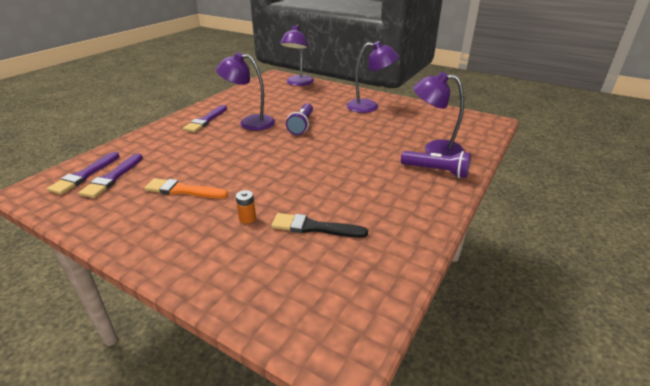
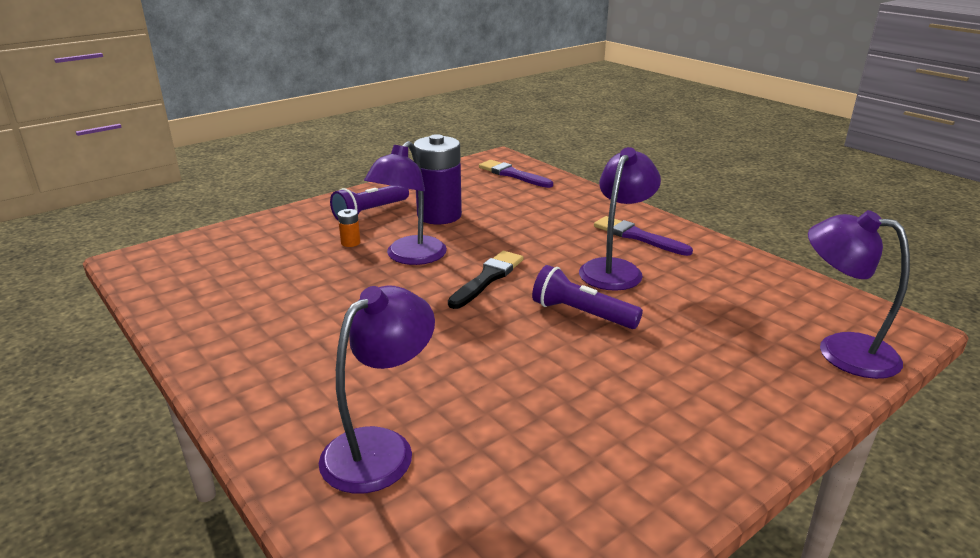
camera: 110 degrees right, 5 degrees down
purple brush [79,154,143,198] -> none
orange brush [144,178,228,199] -> purple battery [414,134,462,224]
black brush [271,213,368,238] -> black brush moved to [448,251,523,309]
purple lamp [346,41,399,113] -> purple lamp moved to [364,141,447,265]
purple flashlight [401,151,471,178] -> purple flashlight moved to [330,186,409,220]

